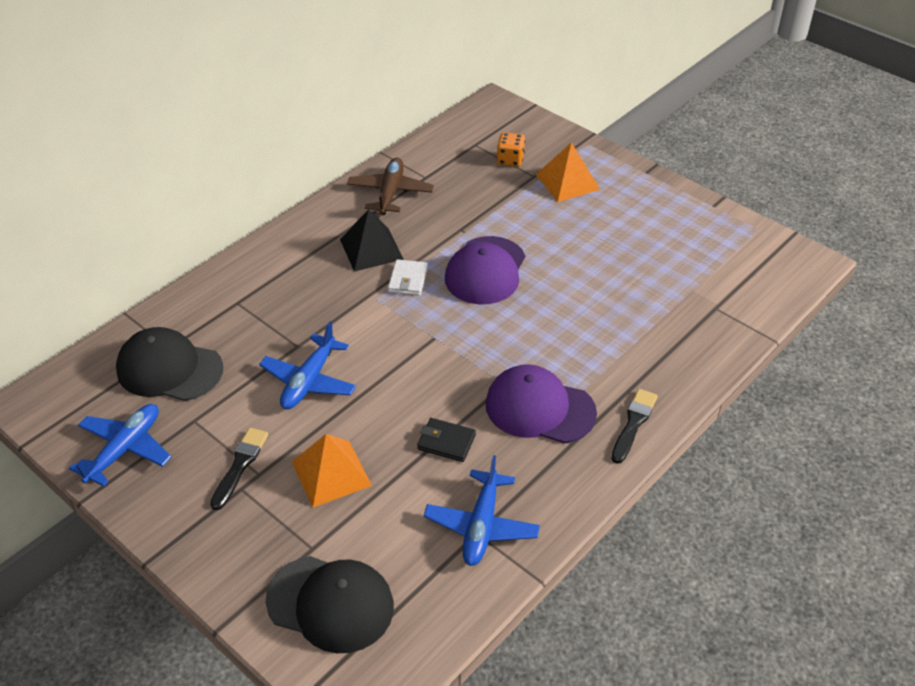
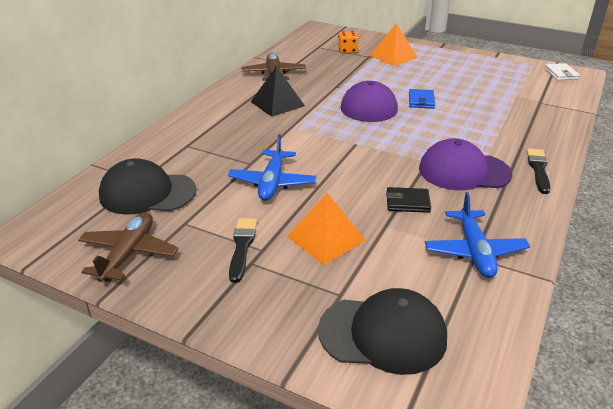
camera: 15 degrees left, 10 degrees down
blue plane [69,404,171,487] -> brown plane [78,212,178,282]
white wallet [388,259,428,296] -> white wallet moved to [544,63,580,80]
none -> blue wallet [409,89,435,109]

